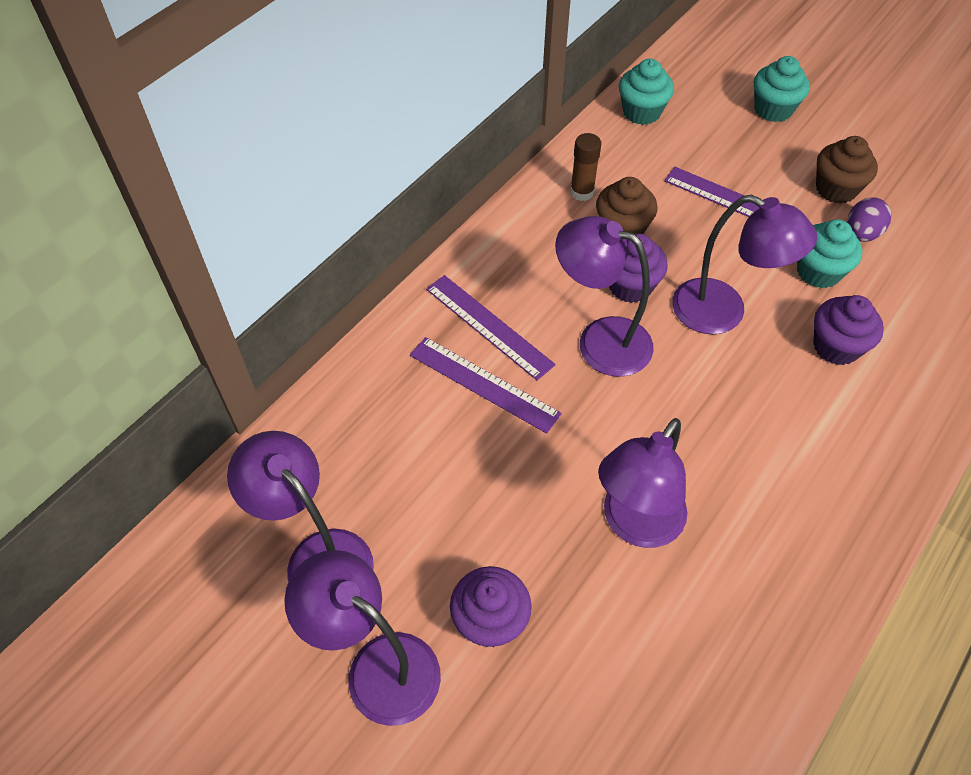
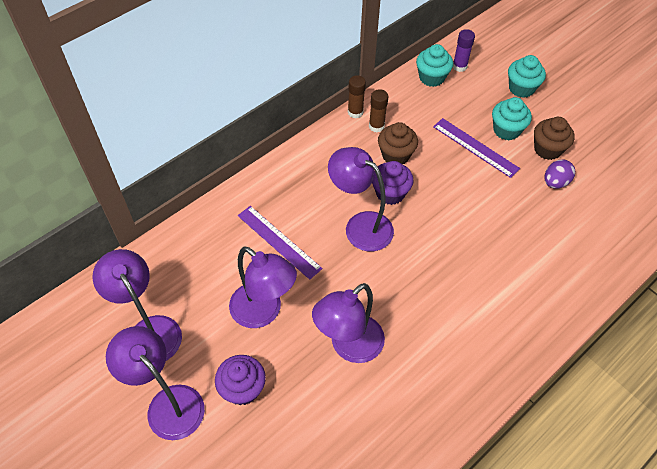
camera: 10 degrees right, 0 degrees up
purple ruler [426,275,556,380] -> none
purple lamp [672,195,817,334] -> purple lamp moved to [229,246,297,328]
turquoise cupcake [797,219,862,288] -> turquoise cupcake moved to [492,97,532,141]
purple cupcake [813,295,884,365] -> none
none -> brown glue stick [348,75,366,118]
none -> purple glue stick [453,29,475,72]

